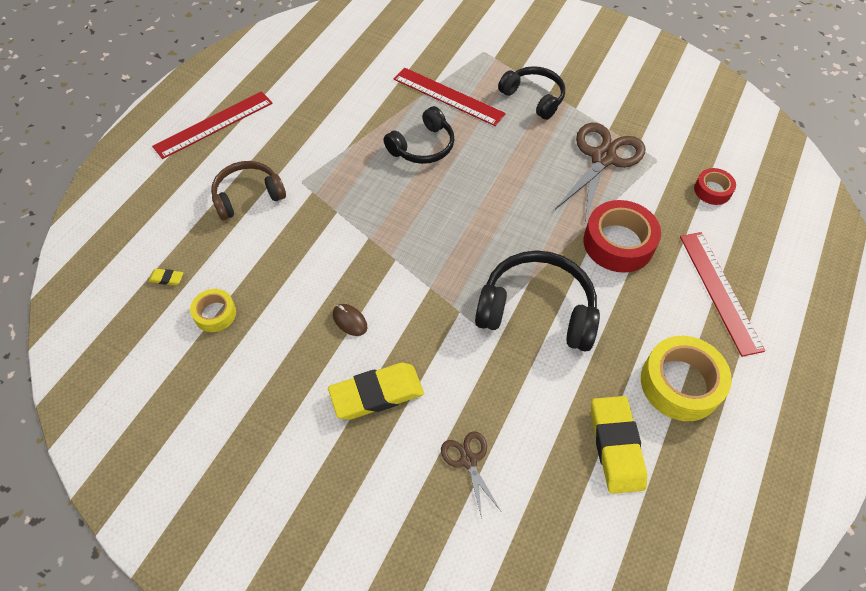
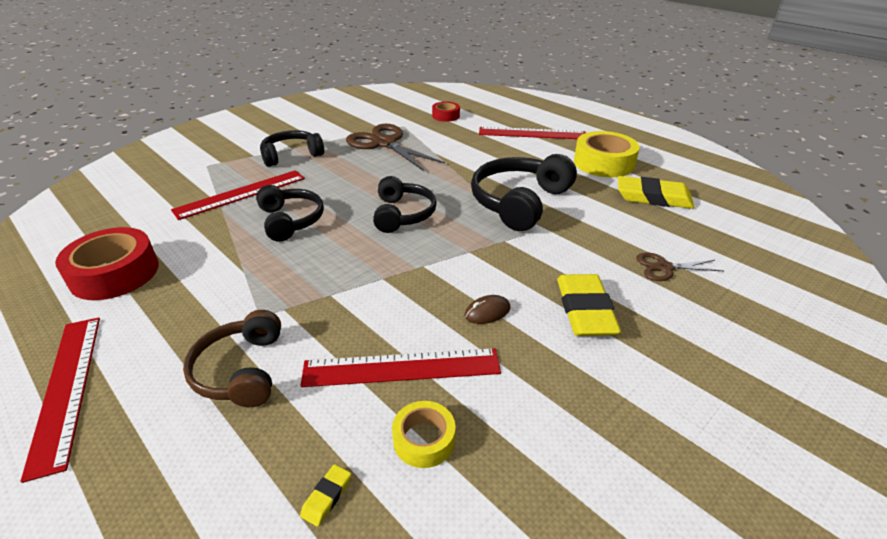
camera: 70 degrees left, 20 degrees down
red tape [583,200,661,273] -> red tape moved to [55,227,159,300]
none -> red ruler [300,348,501,387]
none -> black headphones [373,176,437,233]

